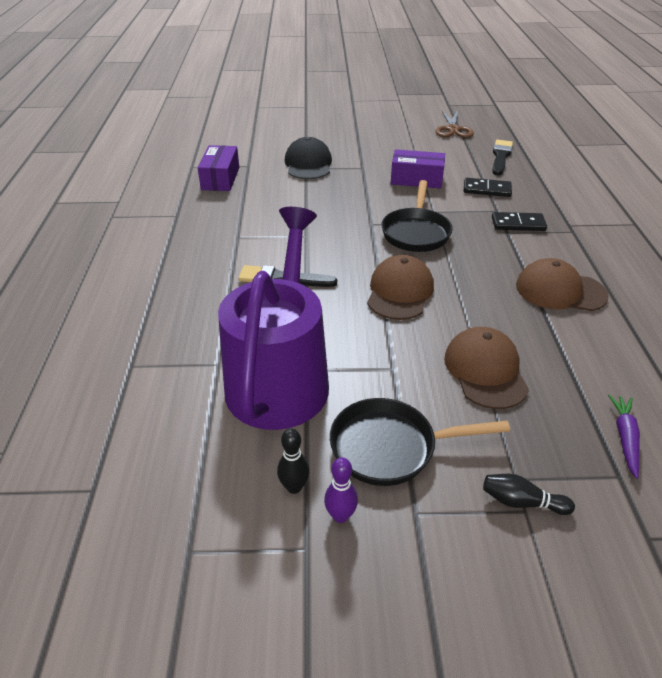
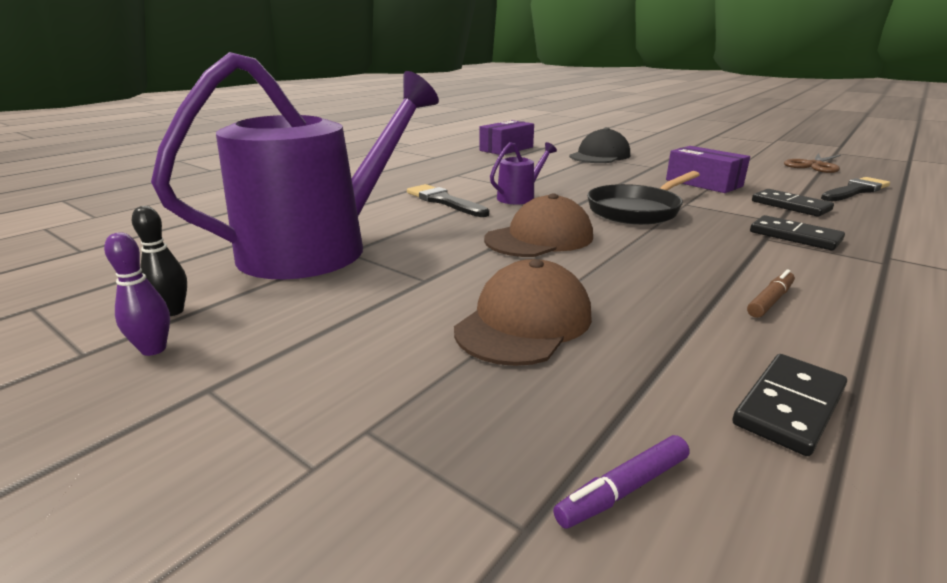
camera: 40 degrees right, 15 degrees down
black pan [330,398,510,486] -> none
black bowling pin [483,474,575,515] -> none
brown cap [516,258,609,311] -> brown marker [747,270,795,318]
purple carrot [608,395,640,479] -> purple marker [553,435,689,529]
none -> purple watering can [490,142,557,204]
none -> black domino [733,354,847,456]

